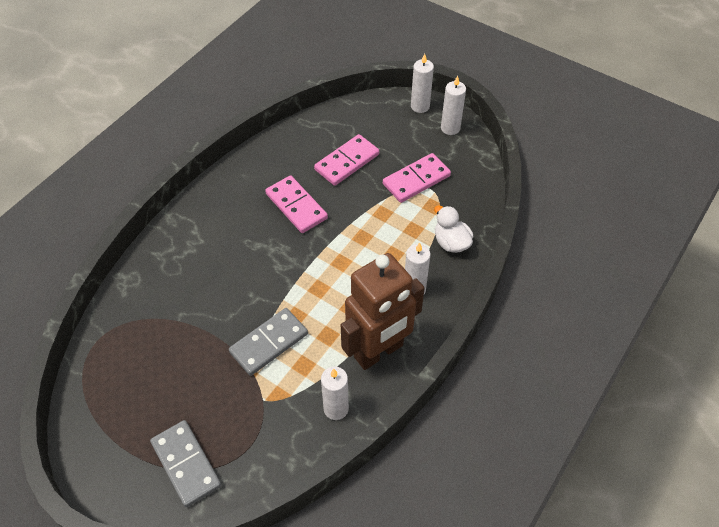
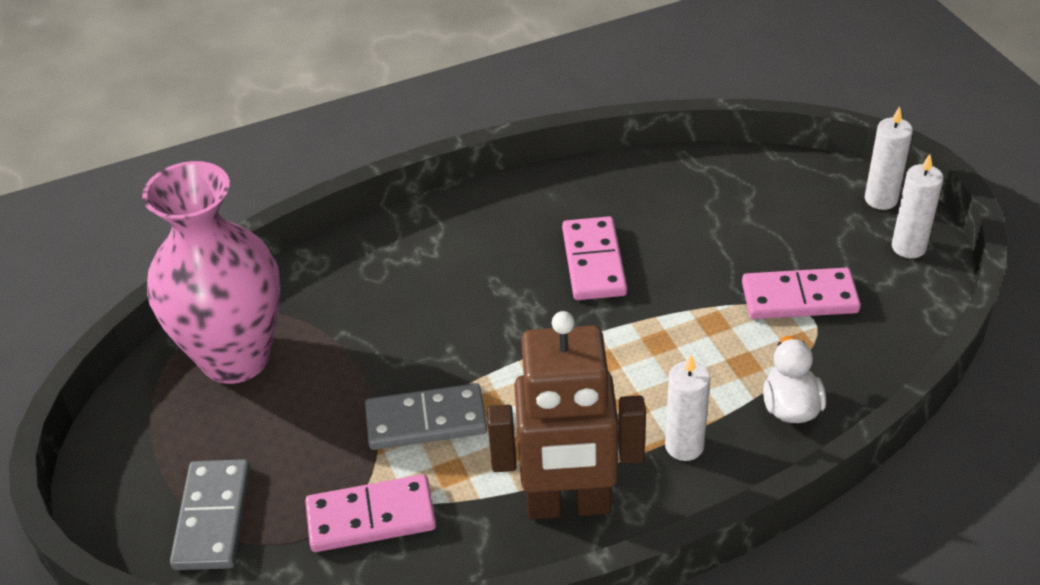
camera: 35 degrees right, 10 degrees down
pink domino [314,134,379,186] -> pink domino moved to [305,474,436,552]
white candle [321,367,349,420] -> none
none -> pink vase [142,161,280,384]

